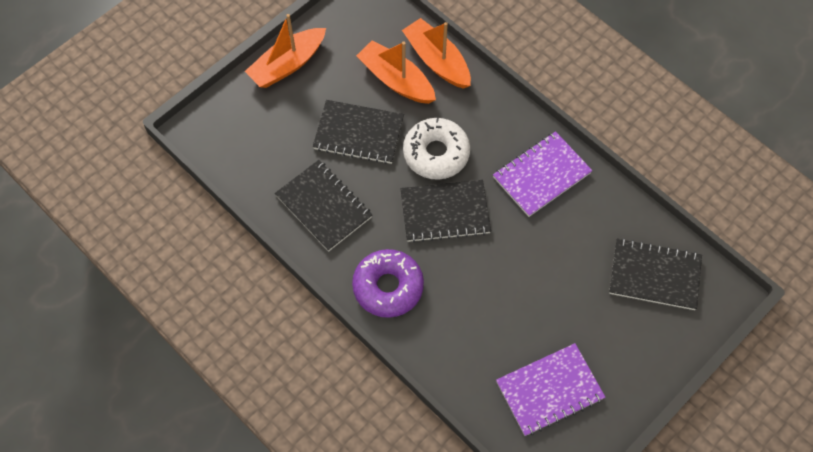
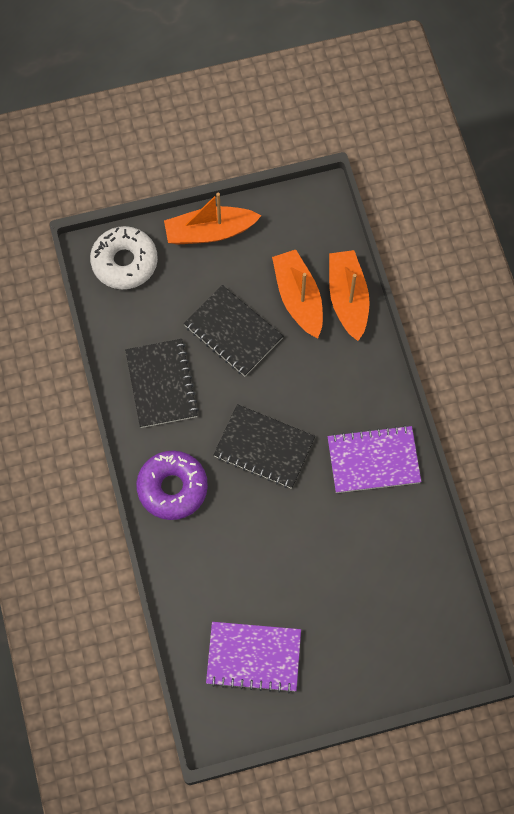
camera: 30 degrees right, 5 degrees up
white donut [403,118,470,180] -> white donut moved to [90,226,158,289]
black notebook [609,238,702,310] -> none

